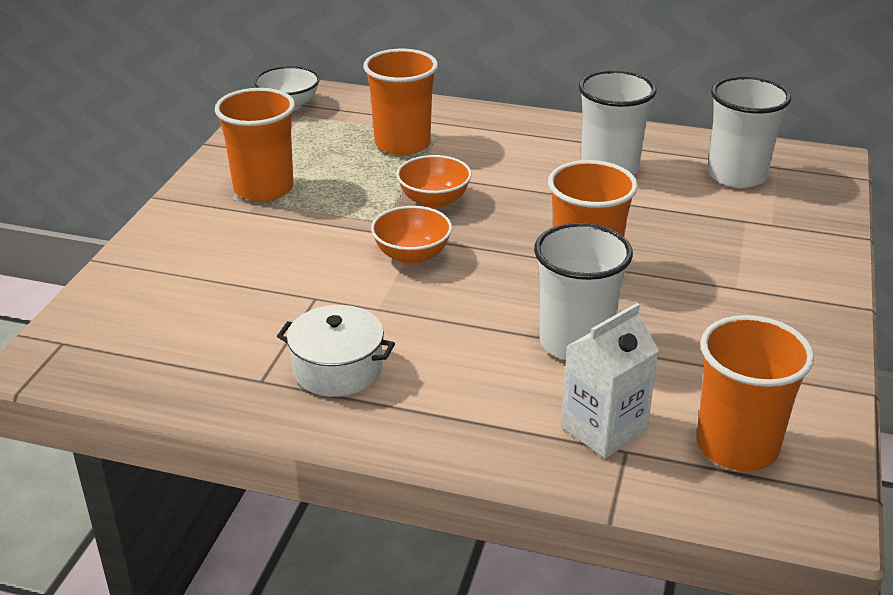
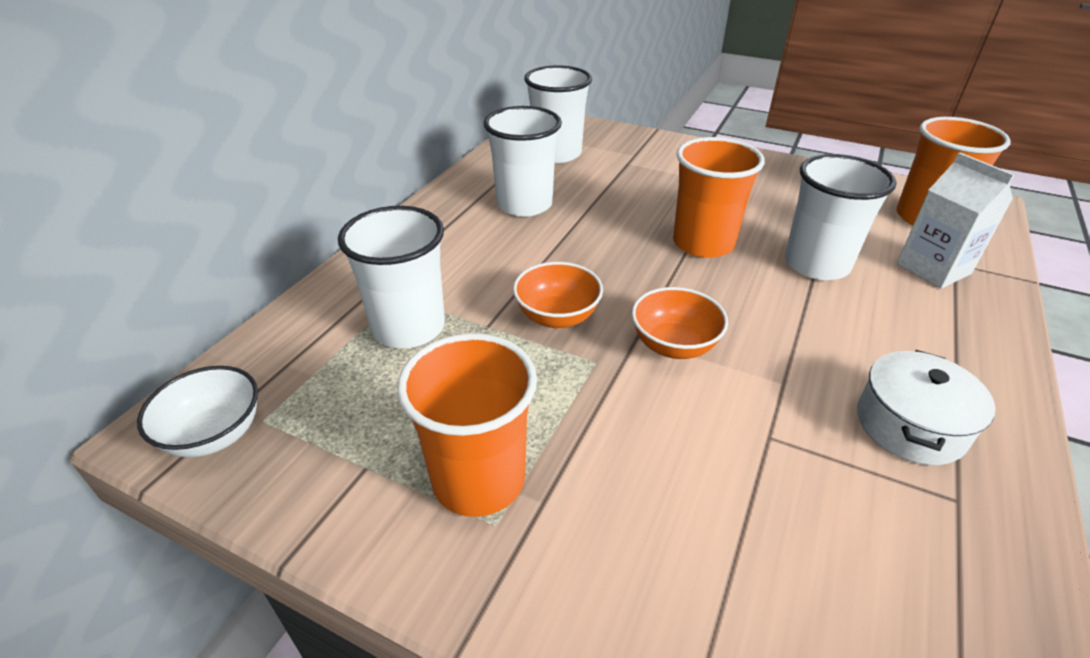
camera: 80 degrees left, 5 degrees up
orange cup [363,49,438,155] -> white cup [338,206,445,348]

